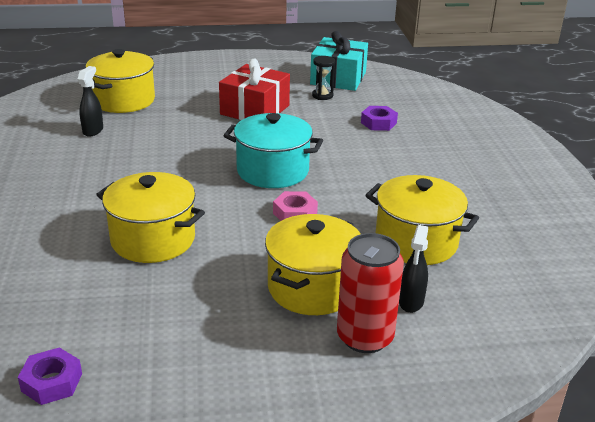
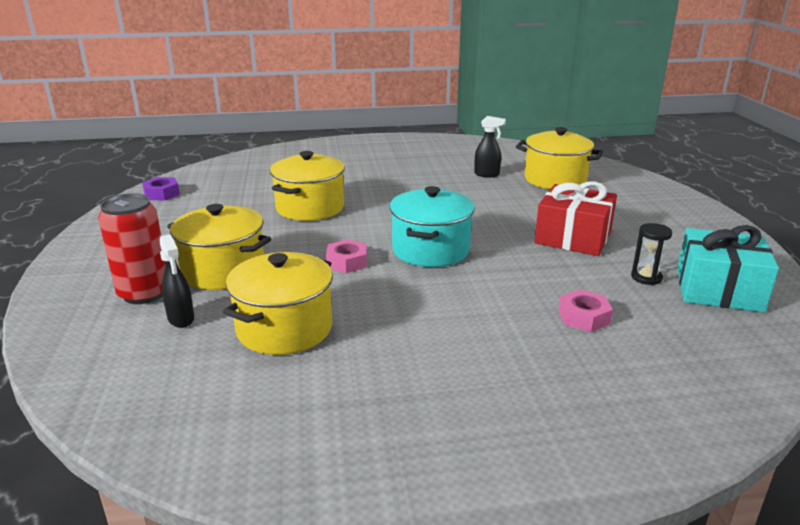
camera: 90 degrees right, 5 degrees down
purple nut [361,106,398,131] -> pink nut [558,289,613,332]
black spray bottle [399,225,428,313] -> black spray bottle turned 135 degrees counterclockwise [159,234,194,328]

